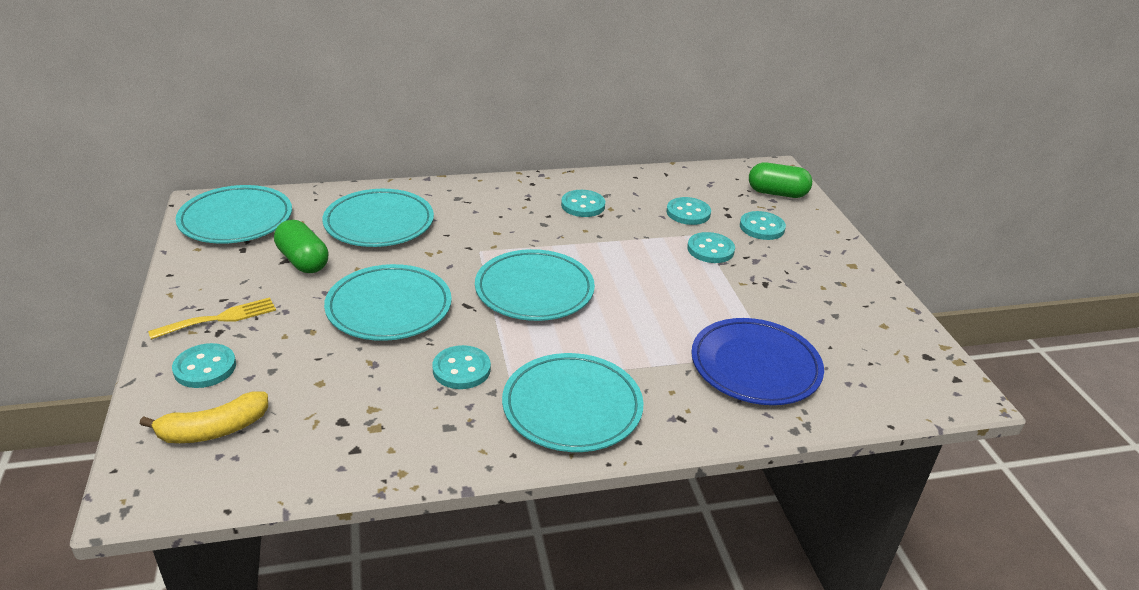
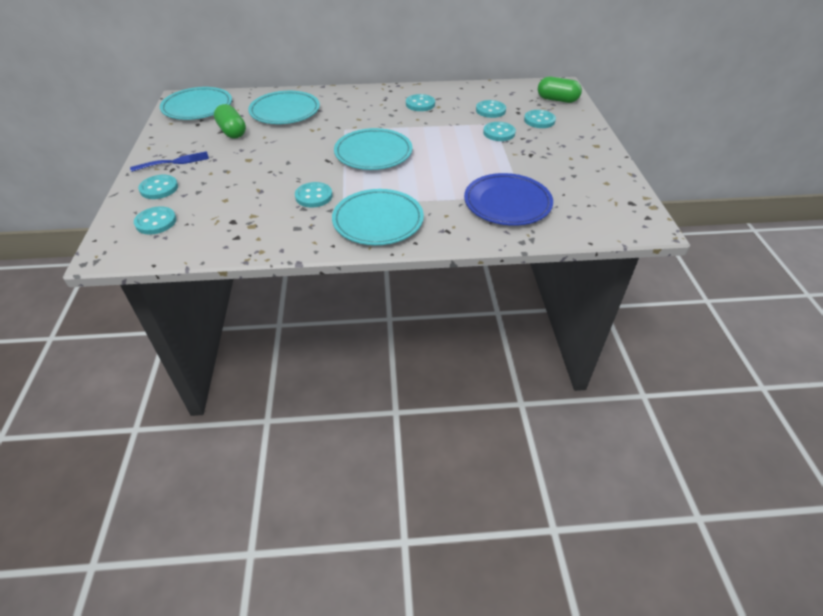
camera: 10 degrees right, 10 degrees up
yellow banana [140,392,268,443] -> turquoise button [134,206,177,235]
yellow fork [148,297,276,340] -> blue fork [130,151,209,172]
turquoise plate [324,264,452,341] -> none

